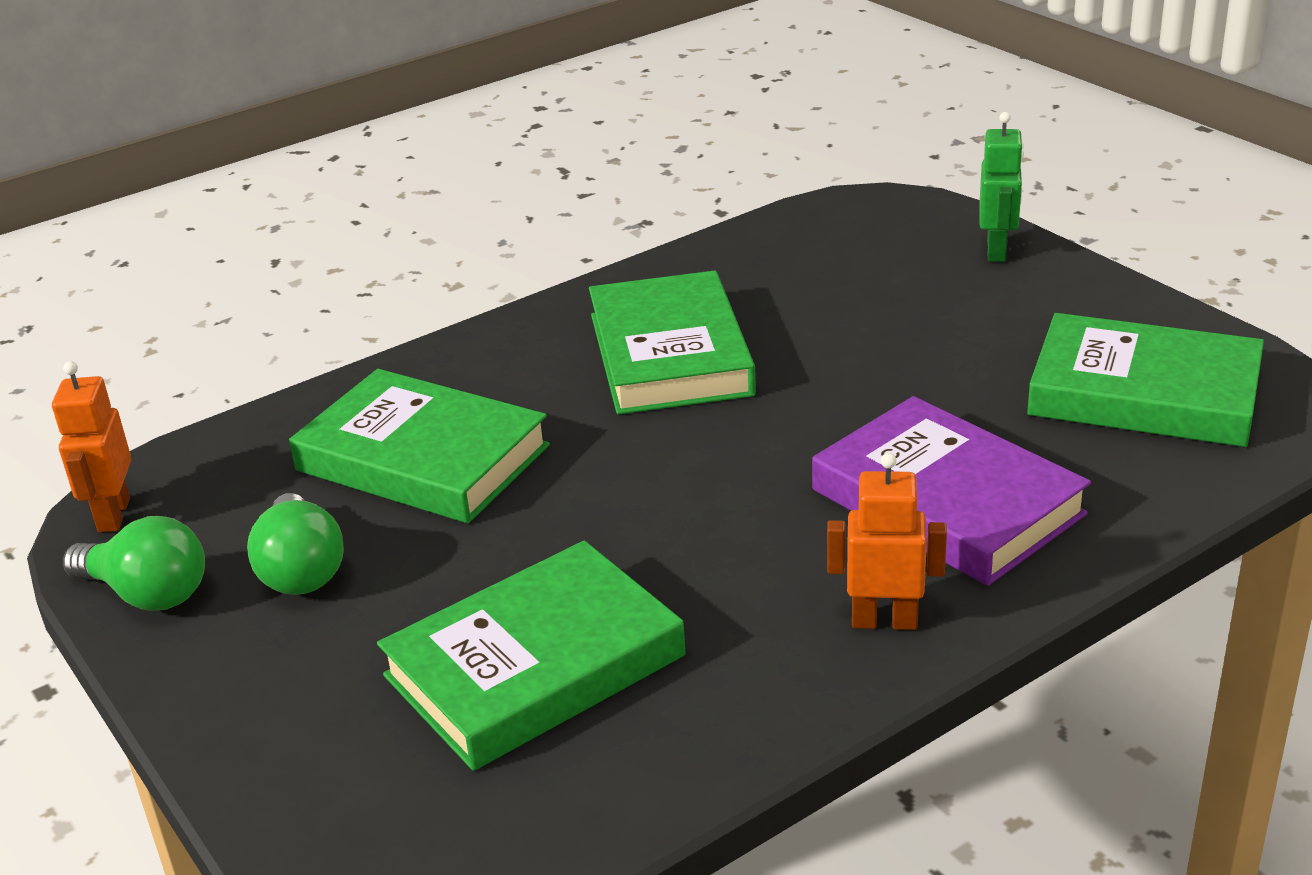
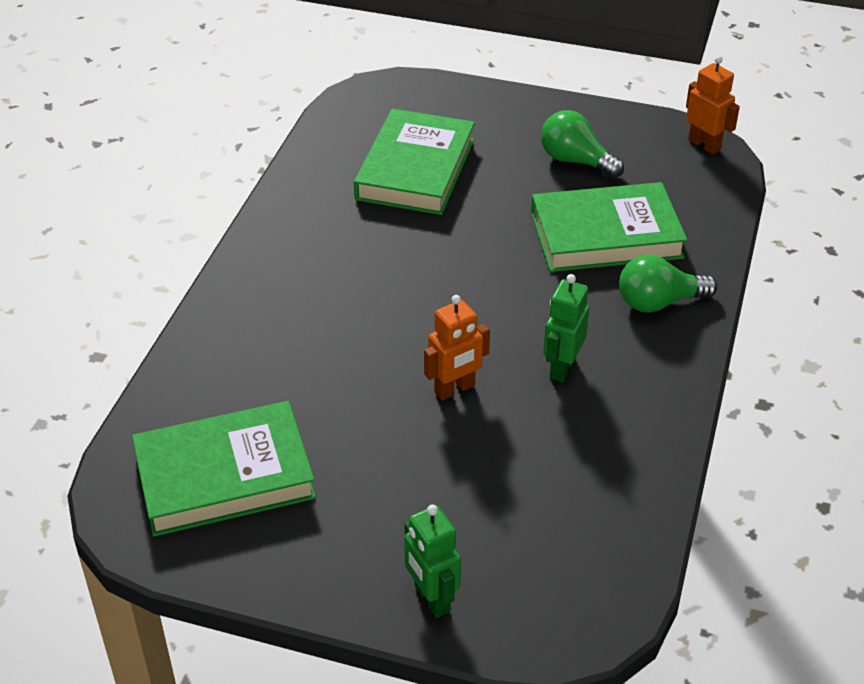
camera: 140 degrees right, 10 degrees up
green light bulb [63,516,205,611] -> green light bulb moved to [619,255,717,313]
green book [589,270,756,415] -> green robot [543,274,589,382]
purple book [812,396,1091,586] -> none
orange robot [827,453,947,630] -> orange robot moved to [424,295,490,400]

